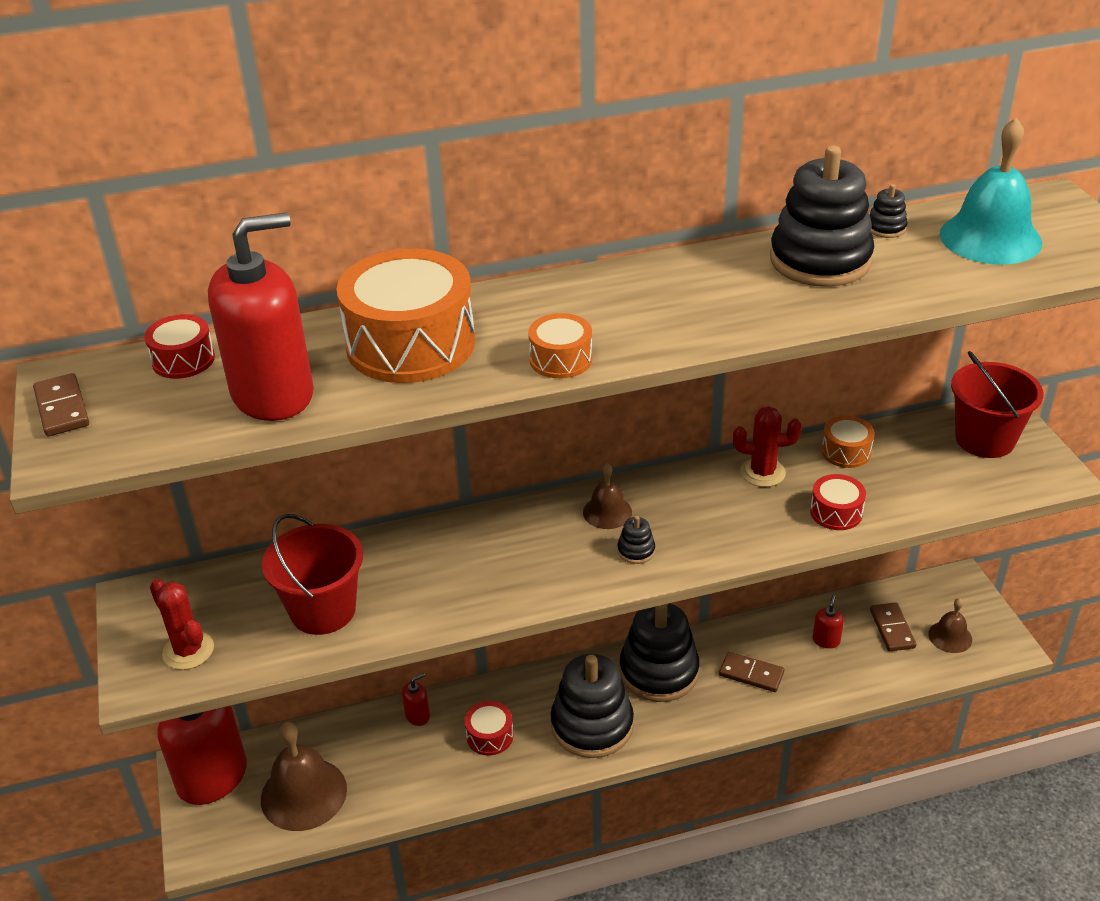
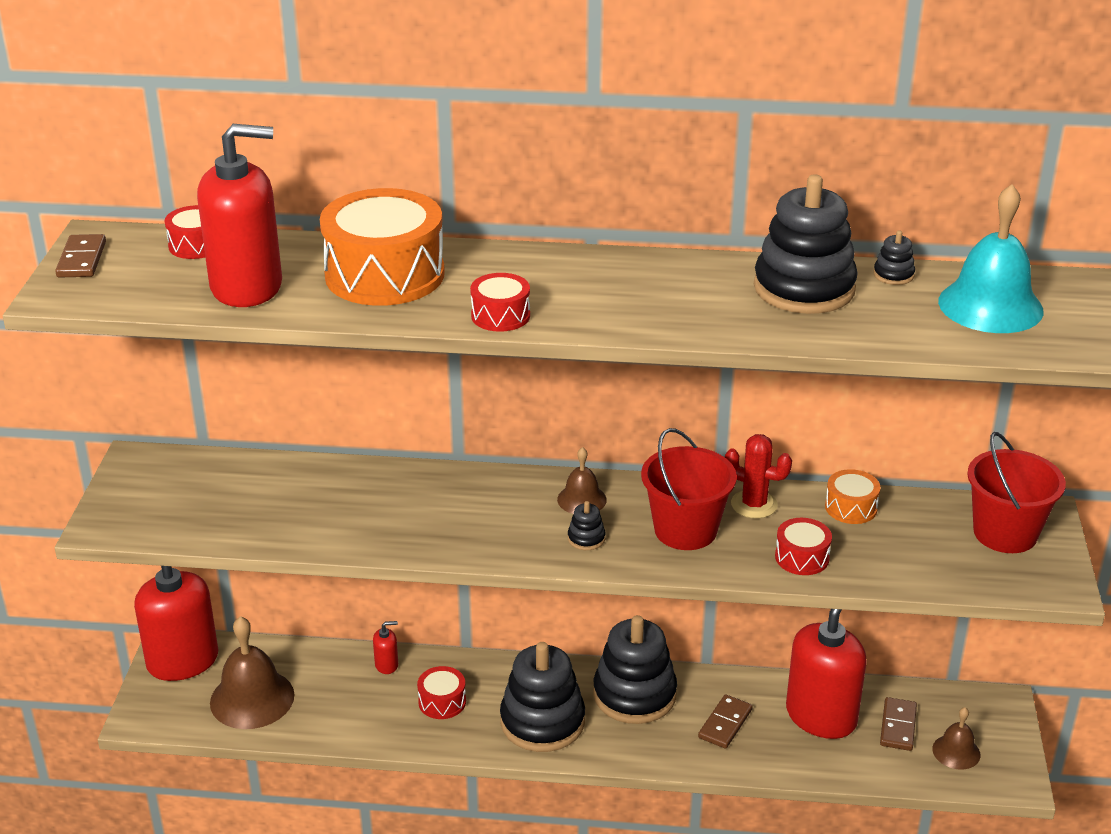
camera: 20 degrees right, 5 degrees down
red cactus [150,579,214,670] -> none
red bucket [262,514,363,635] -> red bucket moved to [641,428,737,550]
orange drum [528,313,592,379] -> red drum [470,273,530,332]
brown domino [719,652,784,692] -> brown domino turned 75 degrees clockwise [698,694,753,749]
red soap dispenser [812,595,844,648] -> red soap dispenser [786,609,867,739], size x2.49

